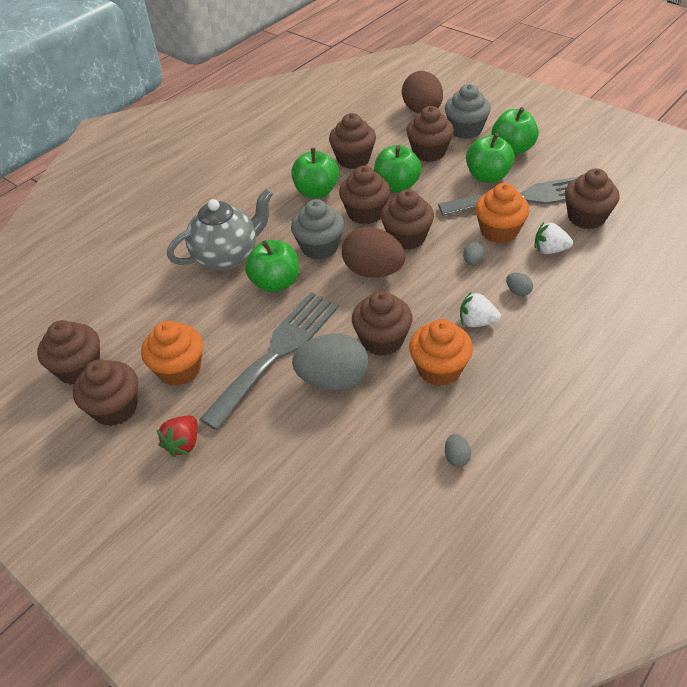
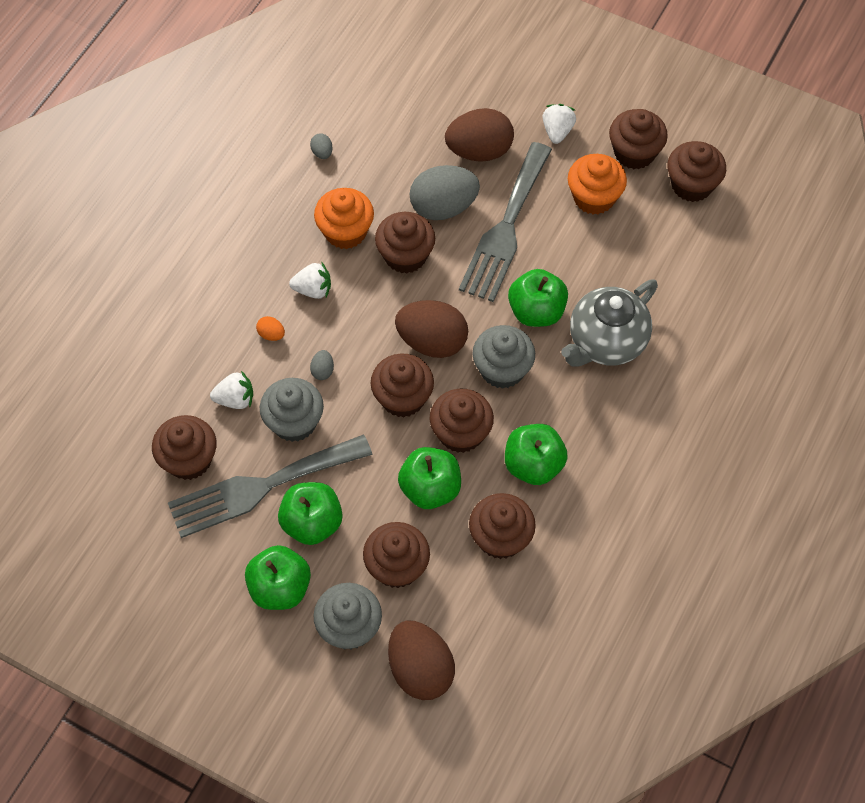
camera: 165 degrees right, 15 degrees up
red strawberry [157,415,197,457] -> white strawberry [542,104,576,144]
orange cupcake [475,183,530,244] -> grey cupcake [260,378,324,442]
grey egg [506,273,533,296] -> orange egg [256,316,285,341]
none -> brown egg [445,108,514,162]

